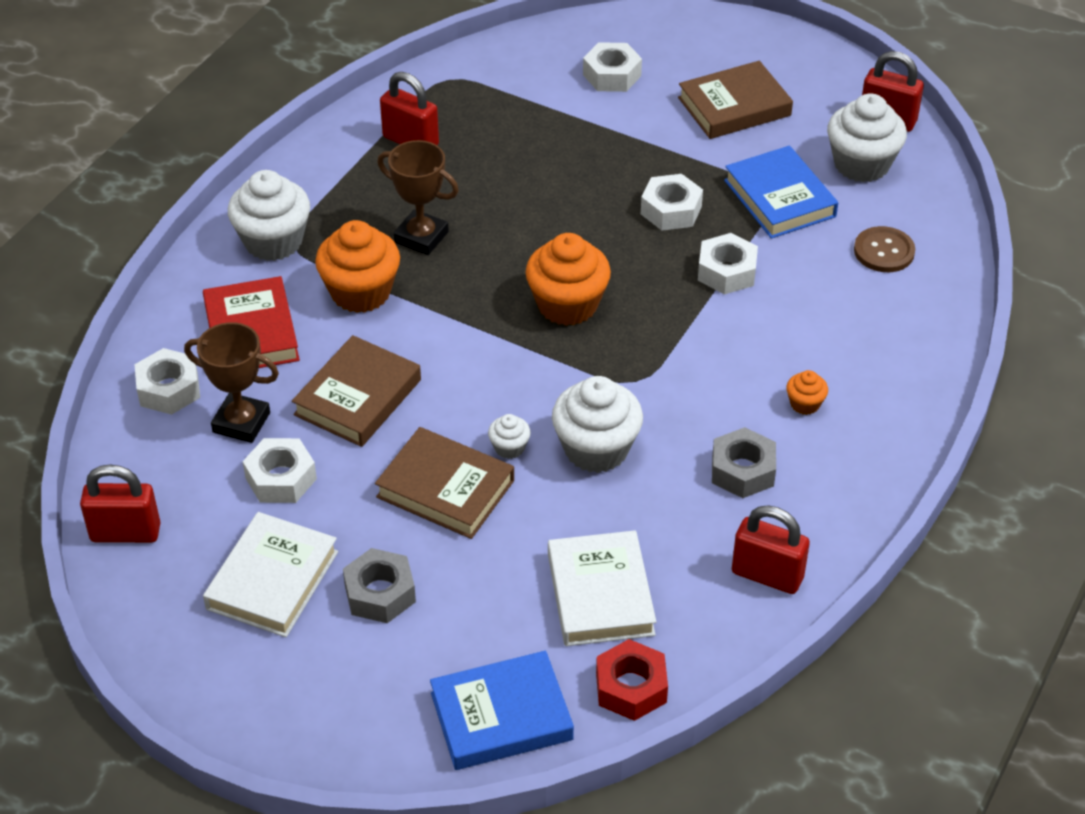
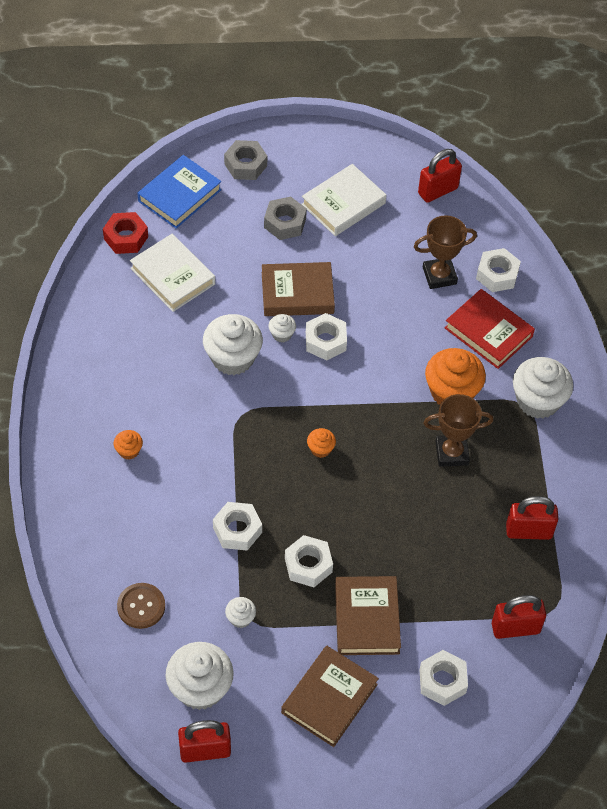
camera: 145 degrees right, 10 degrees up
white book [203,512,338,637] -> white book turned 60 degrees clockwise [301,164,386,236]
white nut [243,438,317,503] -> white nut moved to [306,313,347,361]
brown book [292,335,421,447] -> brown book moved to [335,576,401,655]
orange cupcake [525,233,611,326] -> orange cupcake [307,428,336,458], size x0.47
grey nut [712,427,776,498] -> grey nut moved to [224,140,267,180]
blue book [724,146,838,239] -> white cupcake [225,597,256,628]
red padlock [732,505,810,594] -> red padlock moved to [492,595,546,639]

